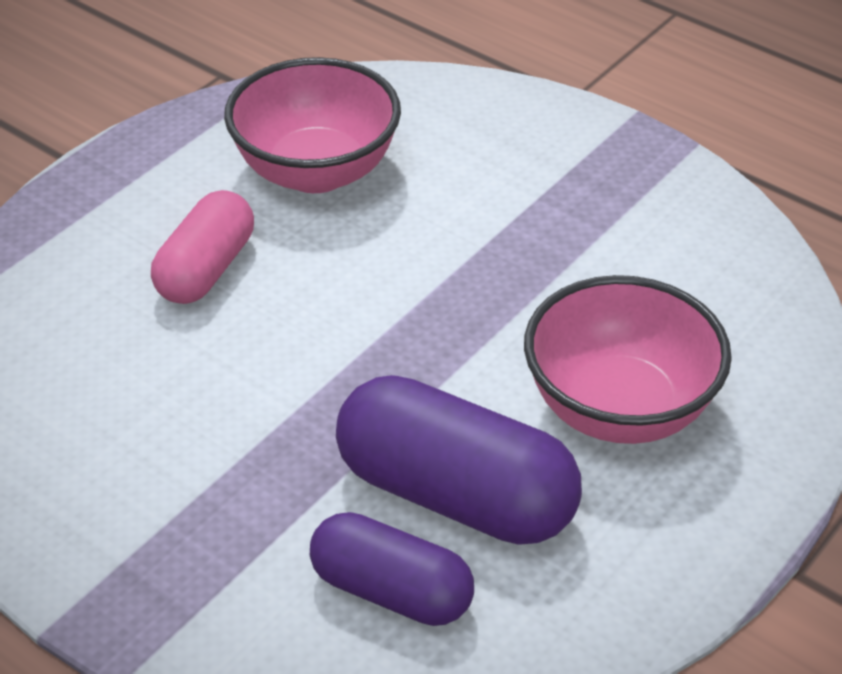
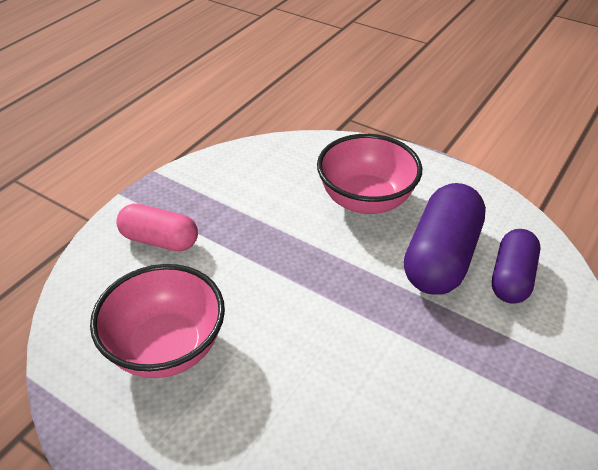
camera: 95 degrees left, 0 degrees up
pink capsule [151,190,254,304] -> pink capsule moved to [116,204,198,251]

